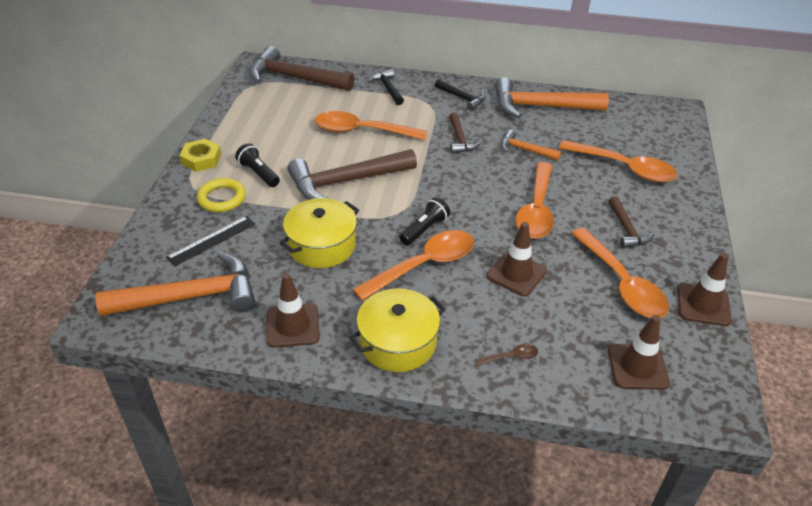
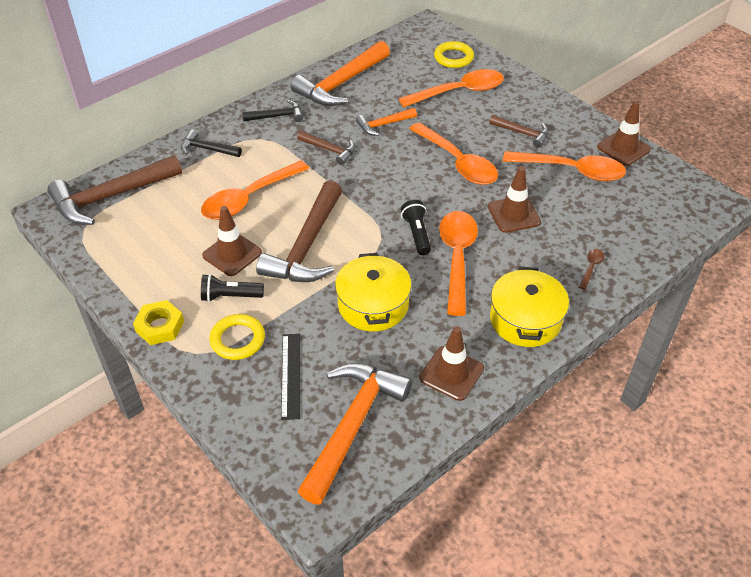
camera: 50 degrees left, 5 degrees up
brown traffic cone [608,315,670,390] -> brown traffic cone moved to [202,206,262,276]
none -> yellow ring [434,41,474,68]

